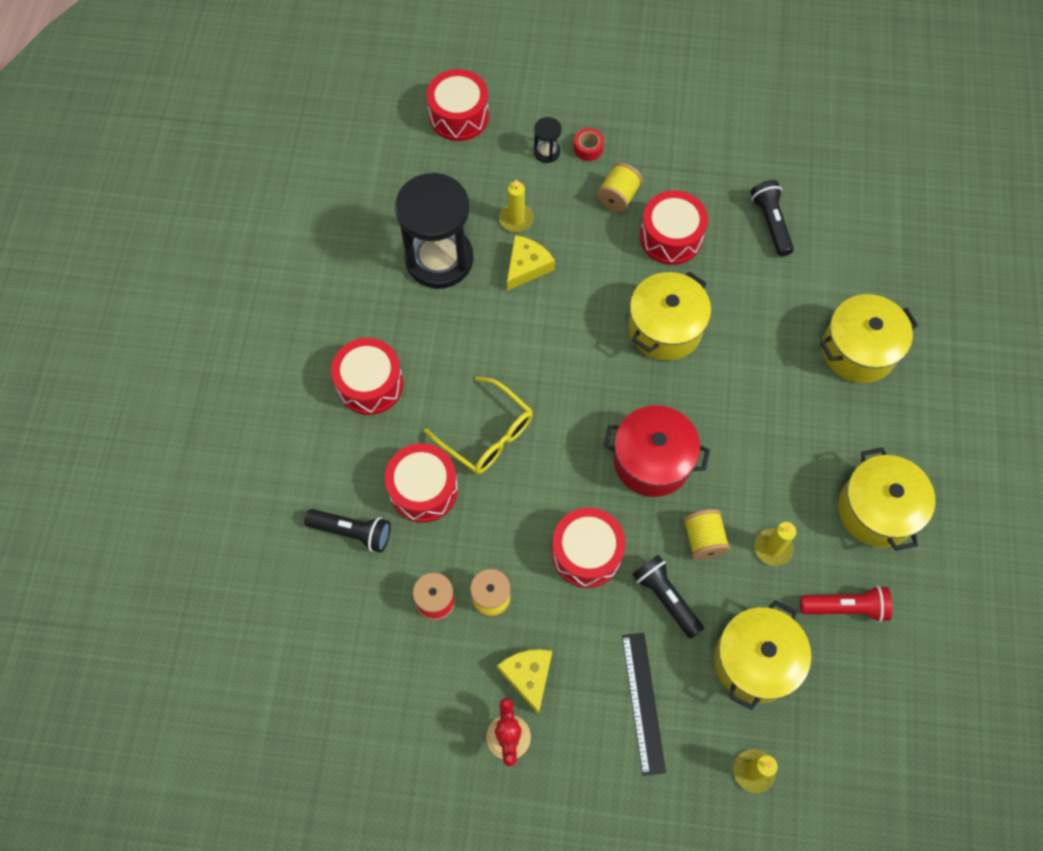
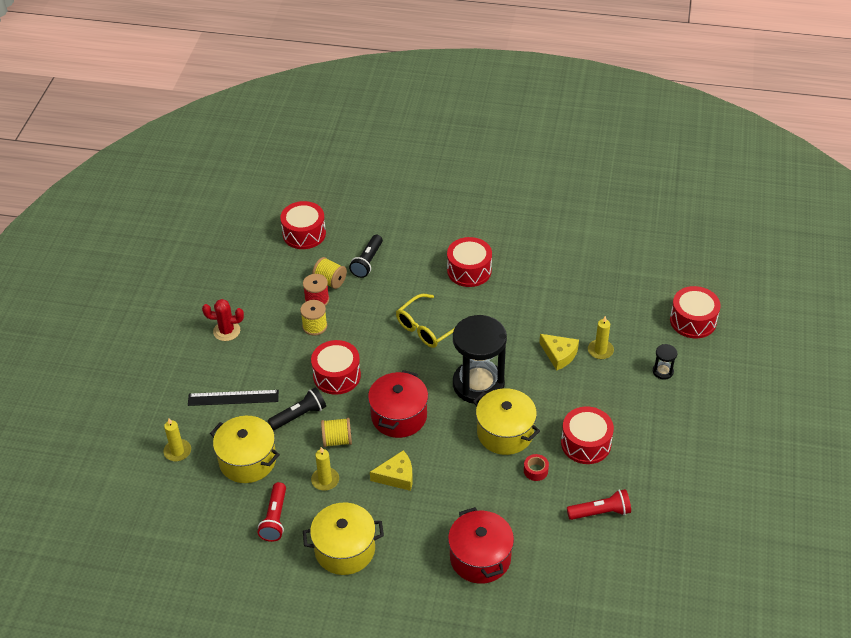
camera: 95 degrees right, 20 degrees down
red drum [385,443,458,523] -> red drum moved to [280,201,326,249]
black hourglass [395,173,474,289] -> black hourglass moved to [453,315,507,404]
yellow cheese [497,649,552,715] -> yellow cheese moved to [370,450,413,491]
red tape [574,128,604,161] -> red tape moved to [524,454,549,481]
yellow spool [597,163,643,212] -> yellow spool moved to [312,257,347,289]
black flashlight [750,180,794,256] -> red flashlight [567,489,631,520]
yellow pot [820,294,918,383] -> red pot [448,507,514,584]

